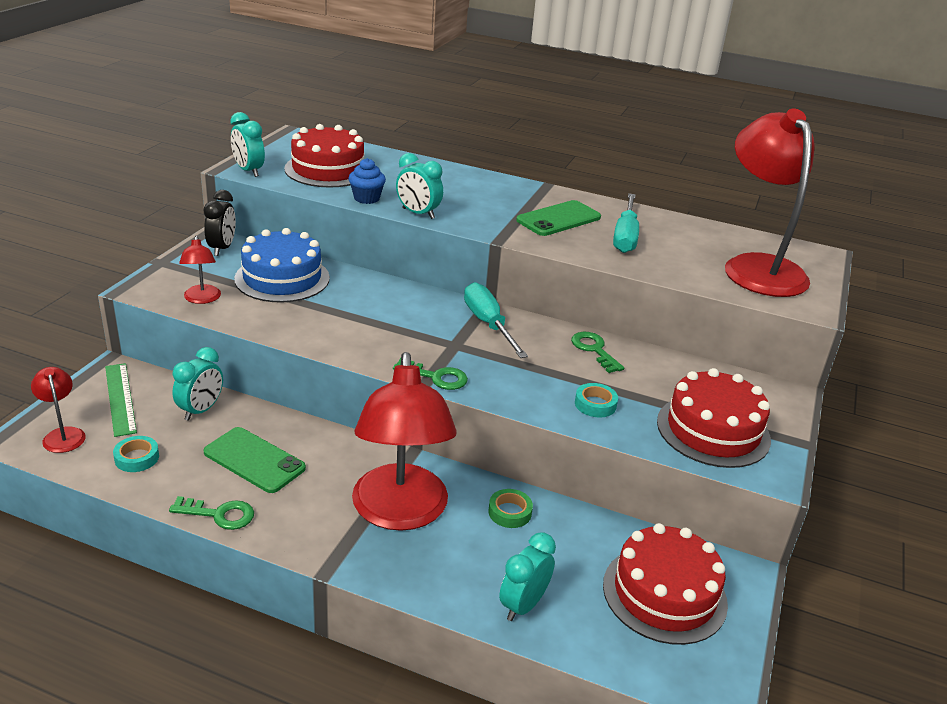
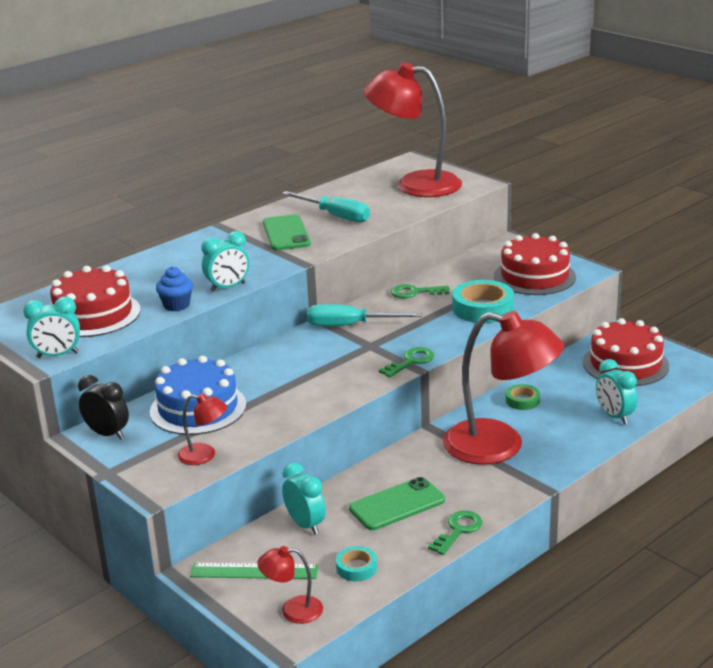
camera: 60 degrees left, 5 degrees down
turquoise tape [575,383,618,417] -> turquoise tape [452,280,514,323], size x1.88

